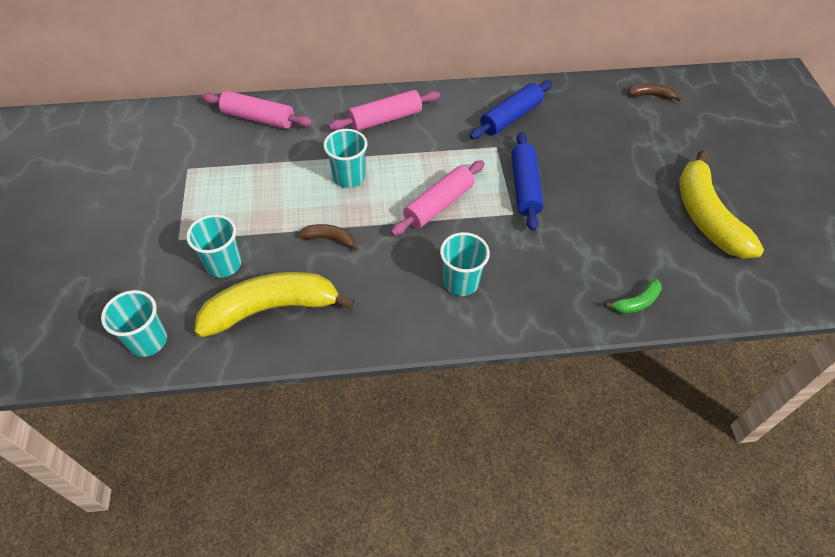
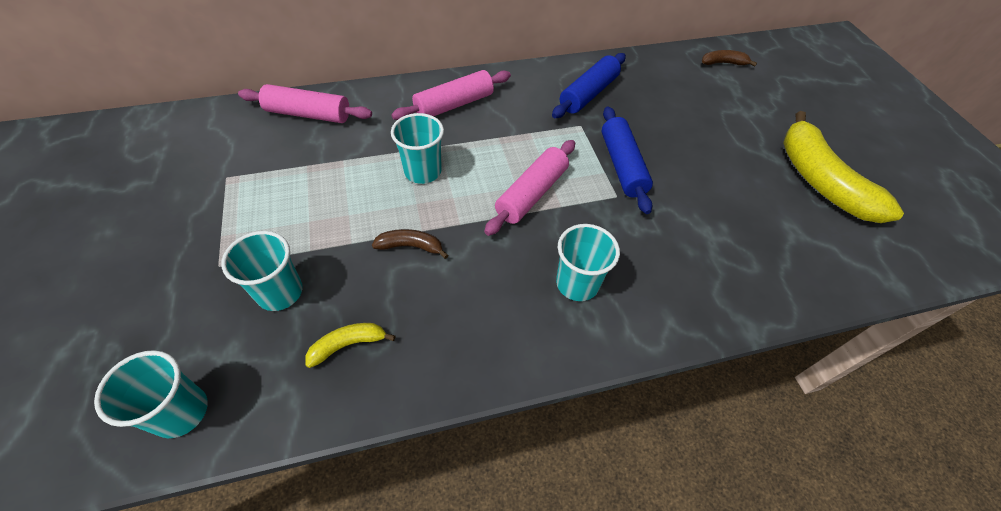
camera: 10 degrees left, 0 degrees up
yellow banana [195,272,355,337] -> yellow banana [305,323,395,368], size x0.44
green banana [604,279,662,314] -> none

